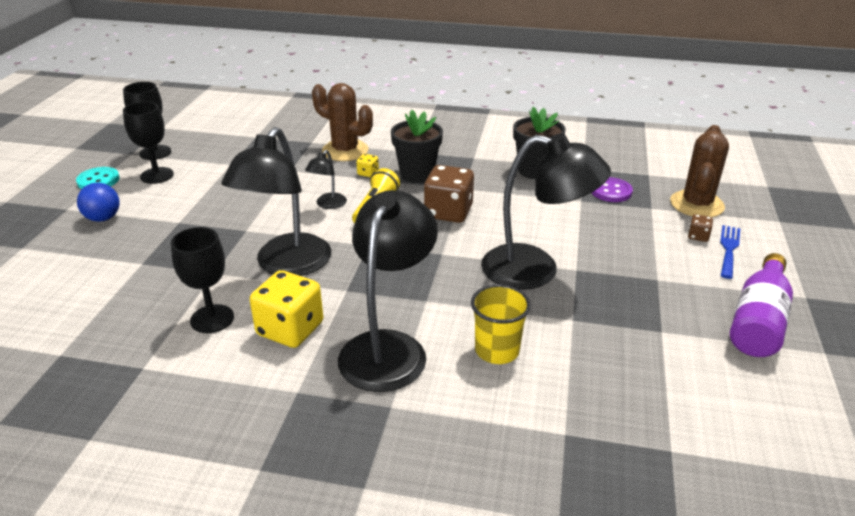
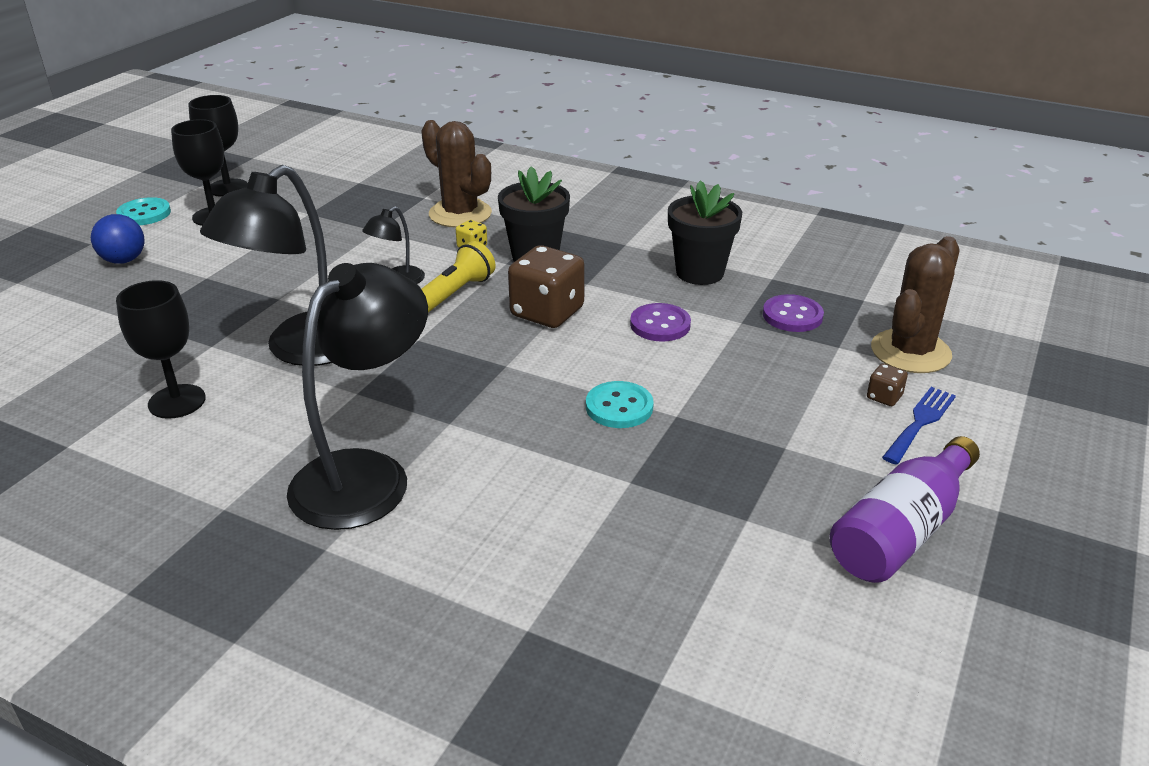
camera: 15 degrees right, 0 degrees up
yellow dice [250,270,323,348] -> none
yellow cup [471,284,531,364] -> none
black lamp [481,133,611,290] -> turquoise button [586,381,654,428]
none -> purple button [630,303,691,342]

